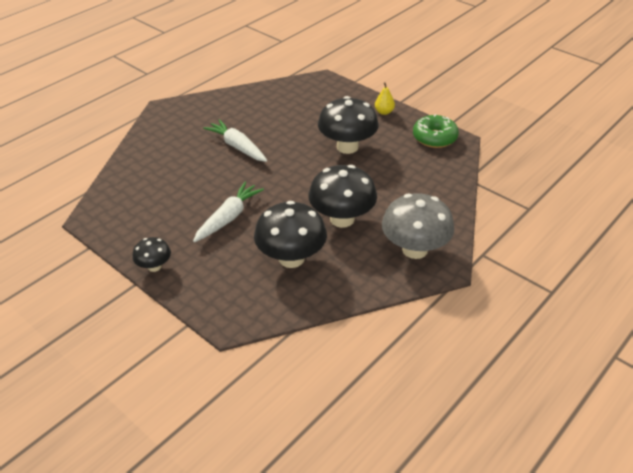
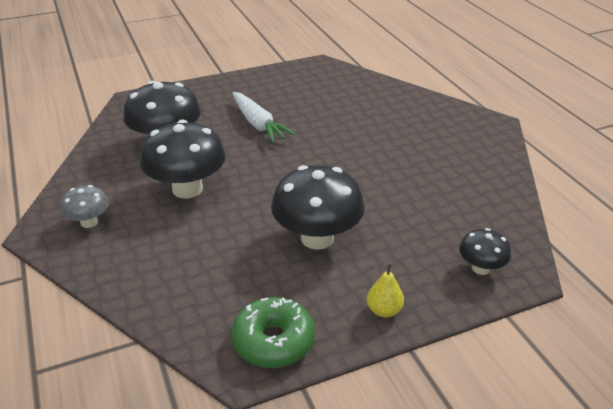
camera: 115 degrees right, 5 degrees down
black mushroom [132,237,171,272] -> black mushroom moved to [459,228,511,275]
white carrot [203,119,267,162] -> none
grey mushroom [382,193,454,259] -> grey mushroom [61,185,109,228], size x0.52

